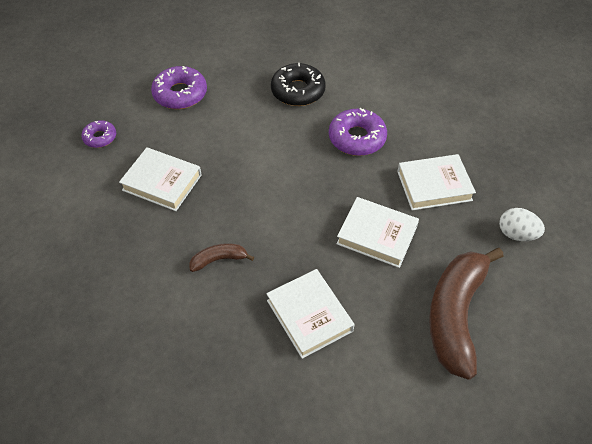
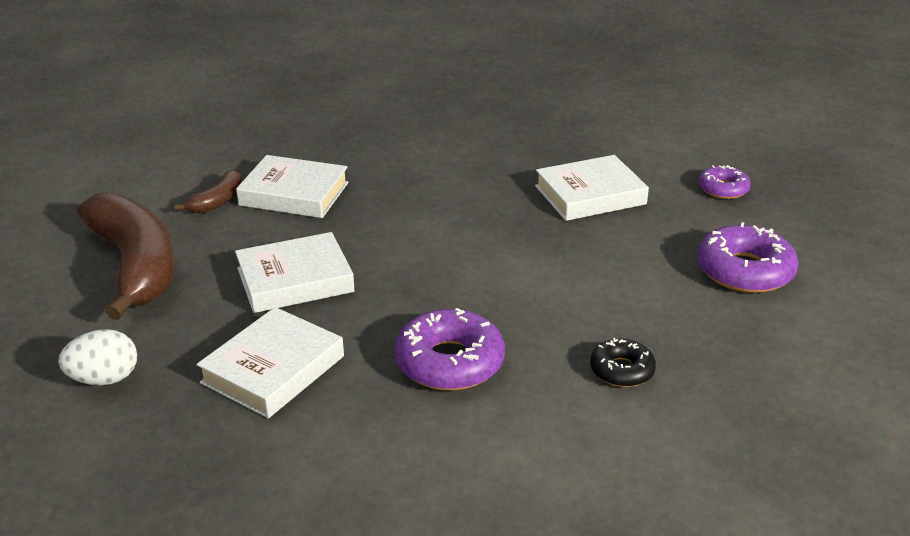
camera: 135 degrees right, 20 degrees down
brown banana [189,243,254,272] -> brown banana moved to [174,170,242,214]
black donut [271,63,326,106] -> black donut [590,338,656,387], size x0.58

